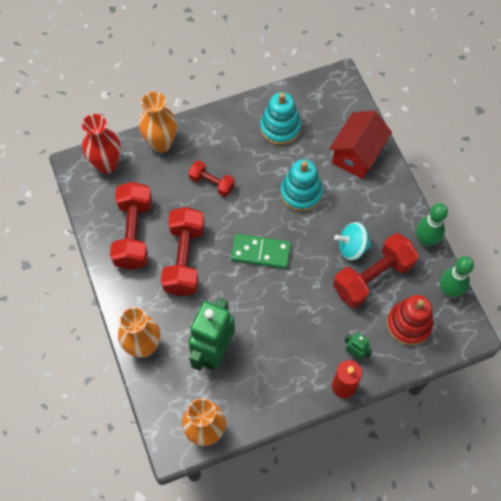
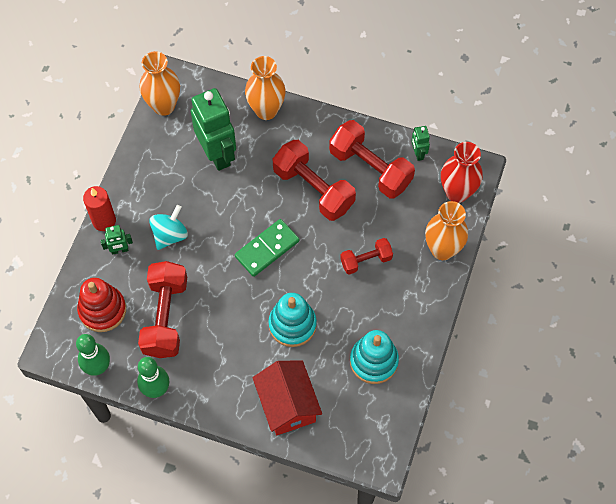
camera: 130 degrees right, 0 degrees up
turquoise spinning top [334,222,372,261] -> turquoise spinning top moved to [149,205,188,250]
none -> green robot [411,126,430,161]

